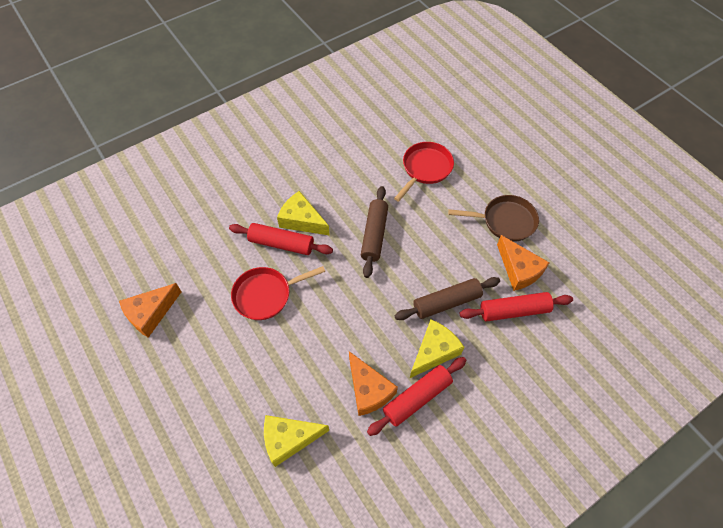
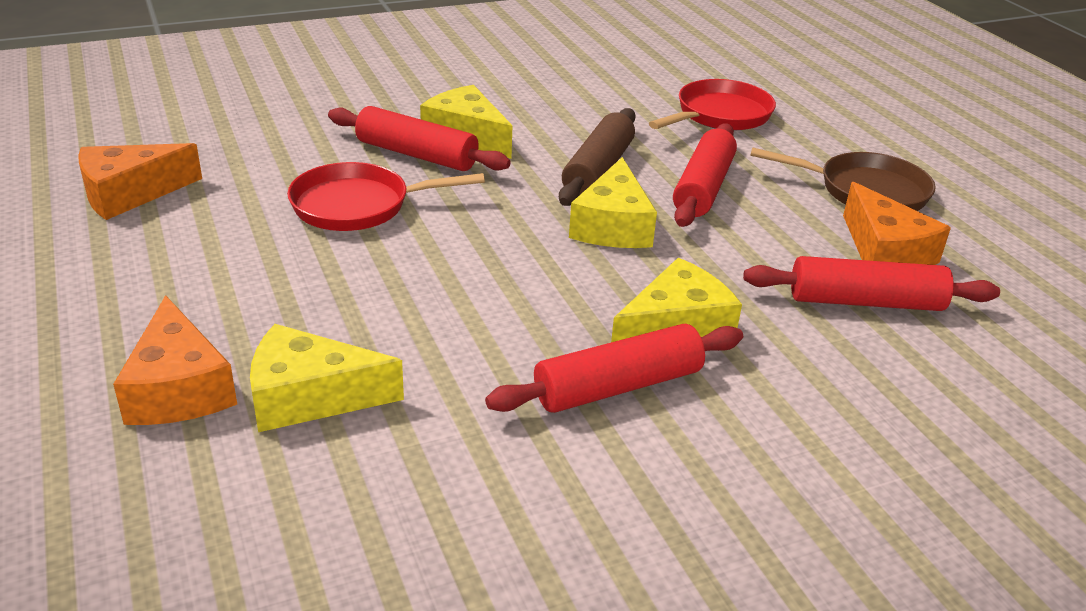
camera: 10 degrees right, 25 degrees down
orange cheese [349,351,398,416] -> orange cheese moved to [113,295,237,425]
brown rolling pin [395,277,500,320] -> none
none -> yellow cheese [569,157,657,248]
none -> red rolling pin [673,123,737,227]

